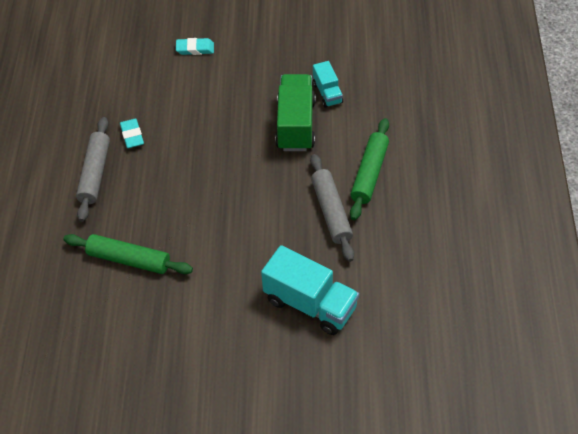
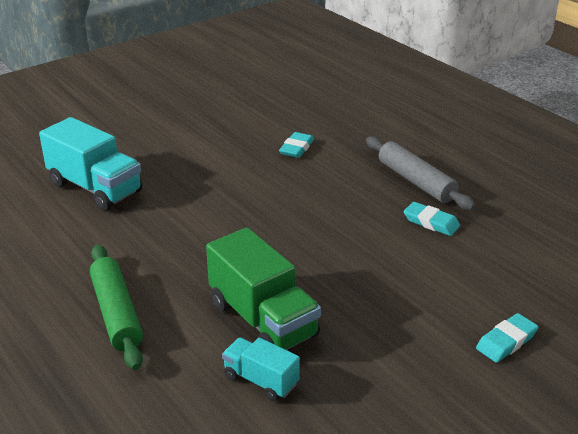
camera: 140 degrees right, 20 degrees down
green rolling pin [63,234,193,274] -> turquoise eraser [279,132,314,158]
turquoise truck [261,245,359,335] -> turquoise truck turned 135 degrees counterclockwise [39,117,142,211]
grey rolling pin [310,154,354,262] -> none

